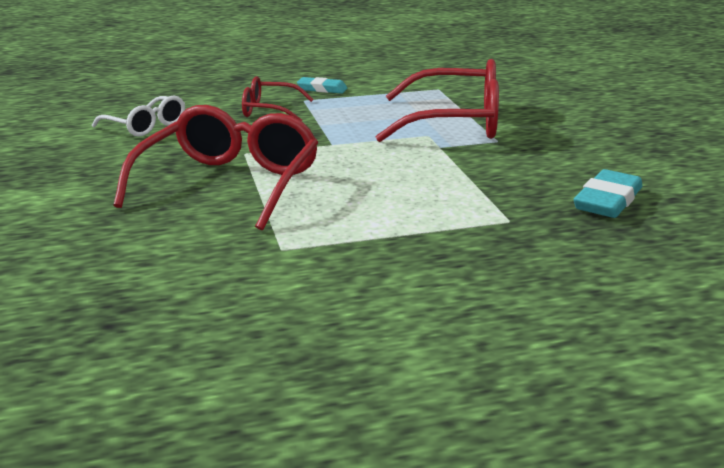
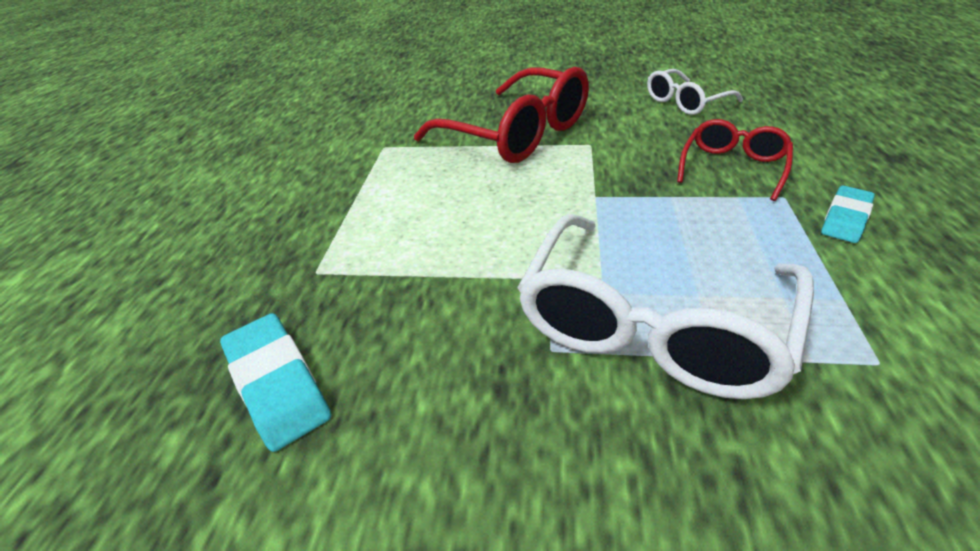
camera: 115 degrees right, 15 degrees up
red glasses [376,59,499,142] -> white glasses [517,214,814,399]

